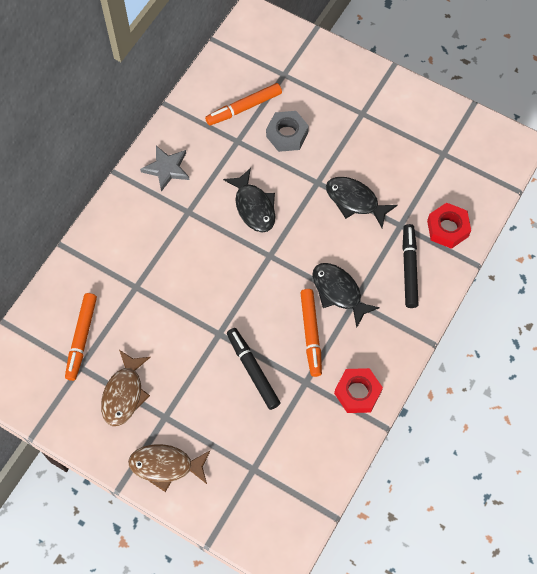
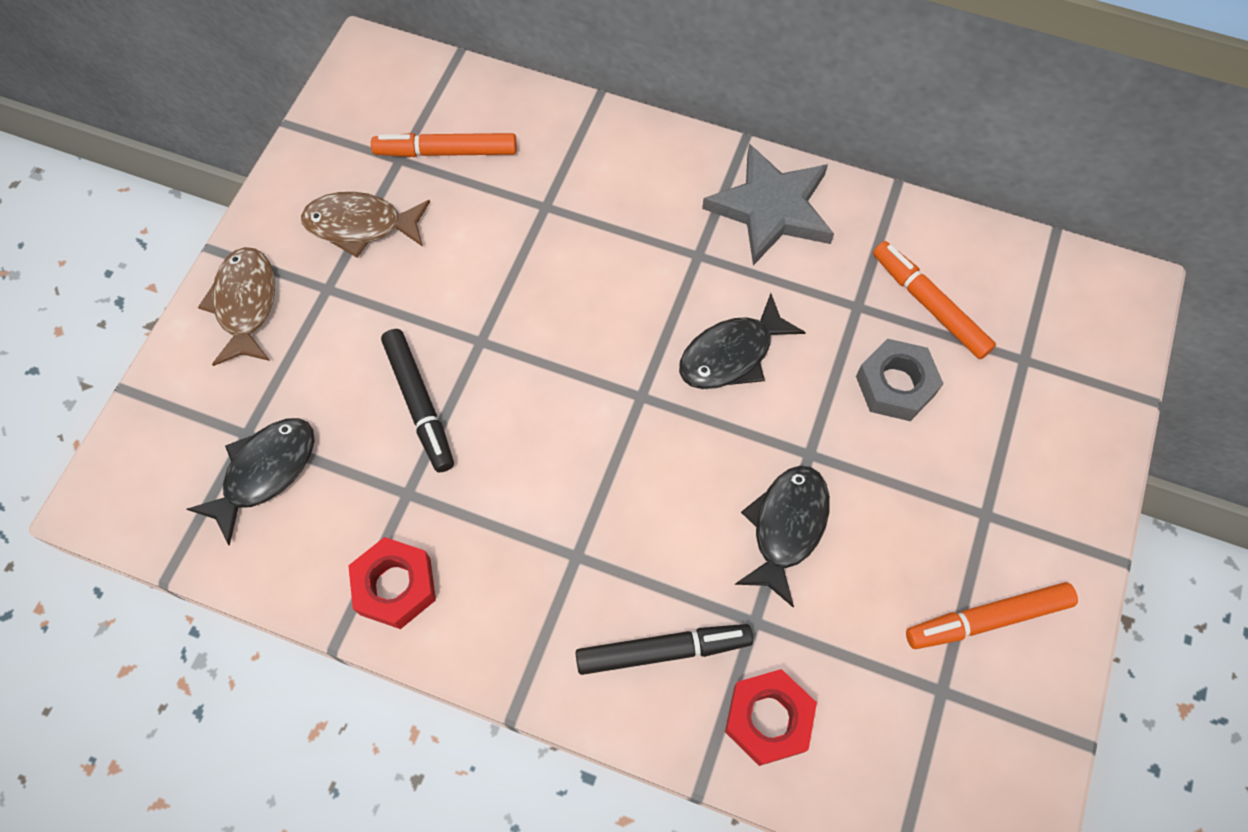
camera: 80 degrees right, 0 degrees up
grey star [140,146,189,192] -> grey star [702,144,834,266], size x1.53
black marker [227,328,280,410] -> black marker turned 105 degrees clockwise [381,329,454,472]
orange marker [300,289,322,377] -> orange marker moved to [906,582,1078,649]
black fish [312,263,380,328] -> black fish moved to [187,418,315,546]

